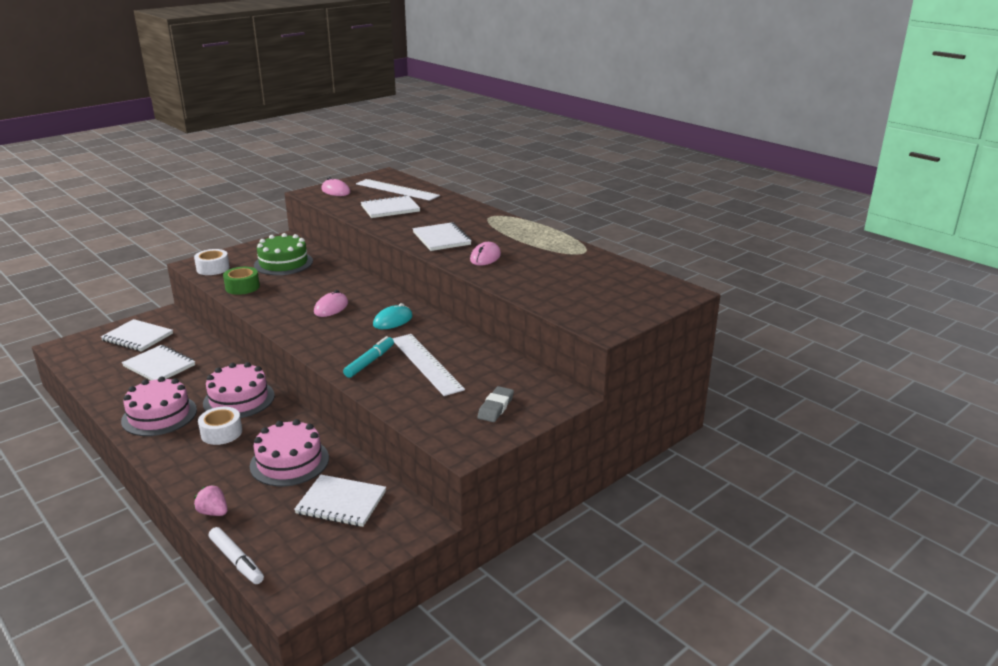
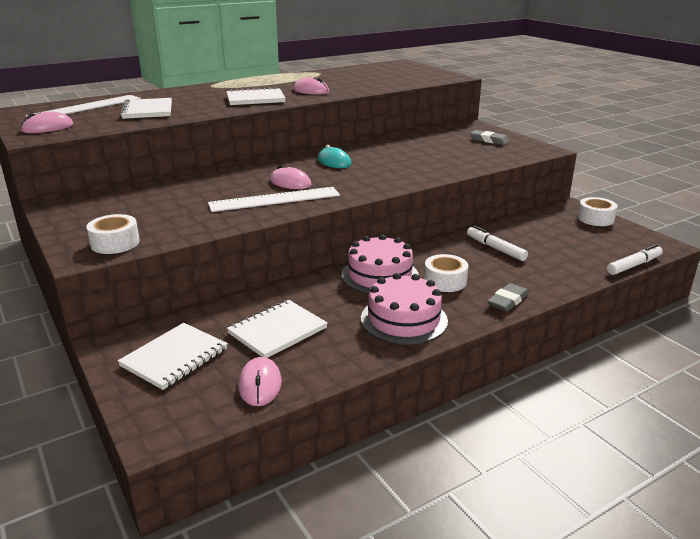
camera: 80 degrees left, 0 degrees up
pink strawberry [194,485,228,516] -> none
green tape [223,267,260,295] -> none
pink cake [250,419,329,486] -> white marker [467,226,528,261]
green cake [254,233,313,275] -> none
white notebook [294,475,386,527] -> none
turquoise marker [343,336,394,378] -> none
white ruler [392,334,465,396] -> white ruler moved to [208,187,340,212]
none -> pink mouse [239,357,282,406]
none -> grey eraser [487,283,529,312]
none -> white tape [577,197,618,226]

